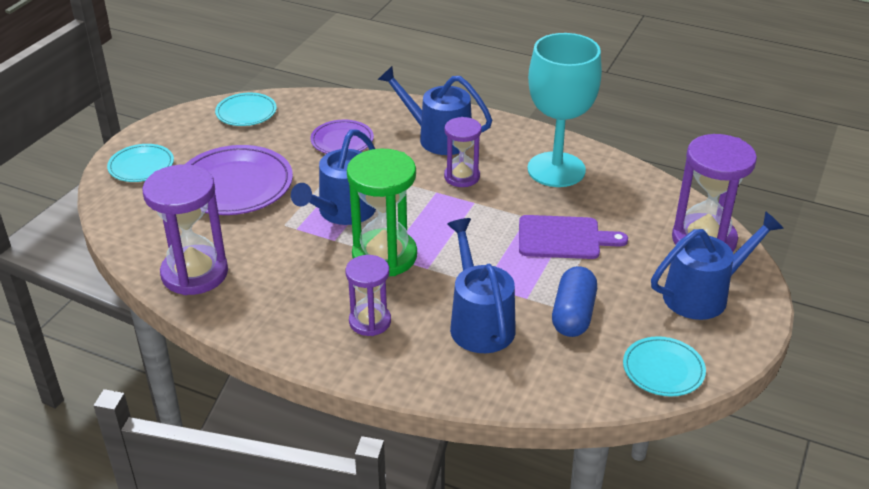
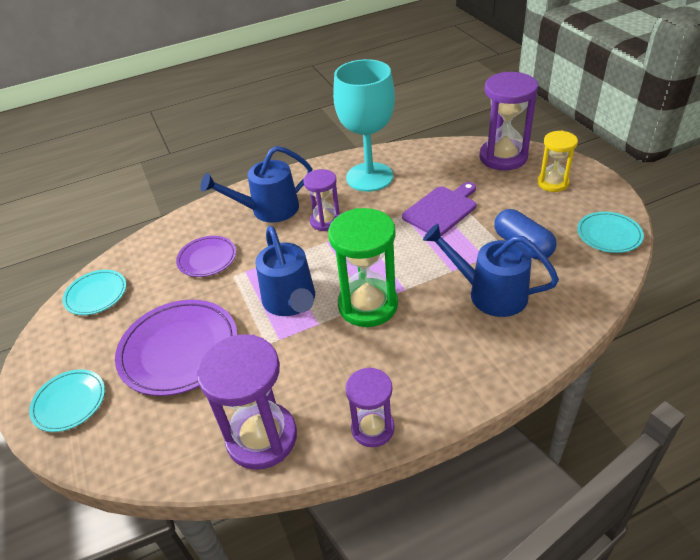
camera: 45 degrees left, 5 degrees up
purple hourglass [345,255,391,336] -> purple hourglass moved to [345,367,394,447]
blue watering can [651,211,784,320] -> yellow hourglass [537,131,578,192]

